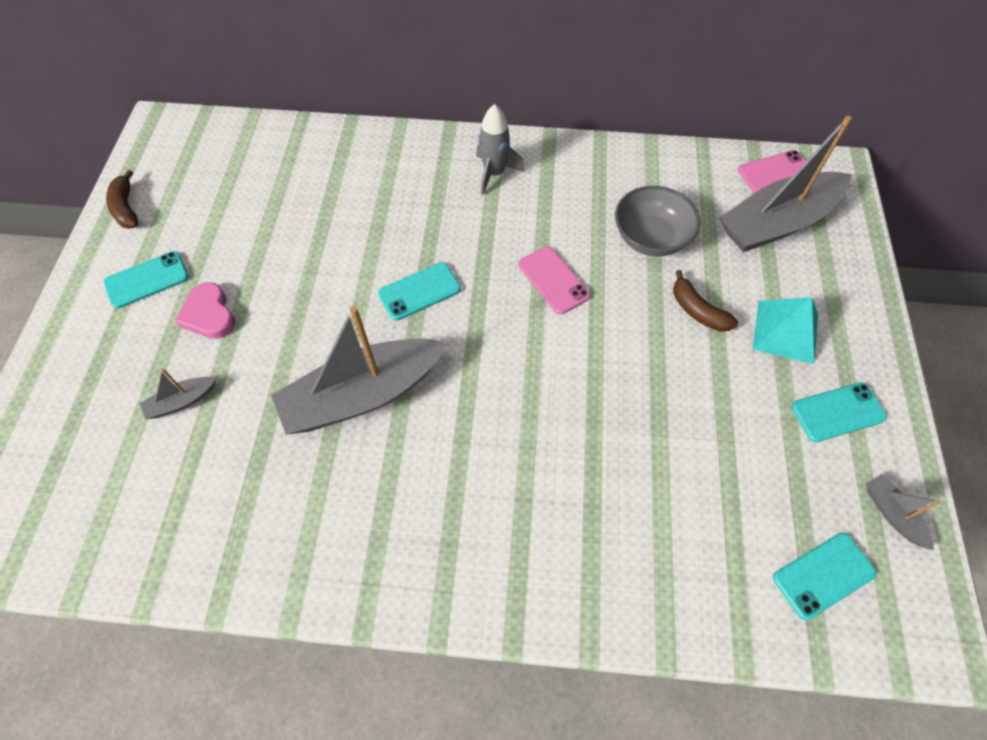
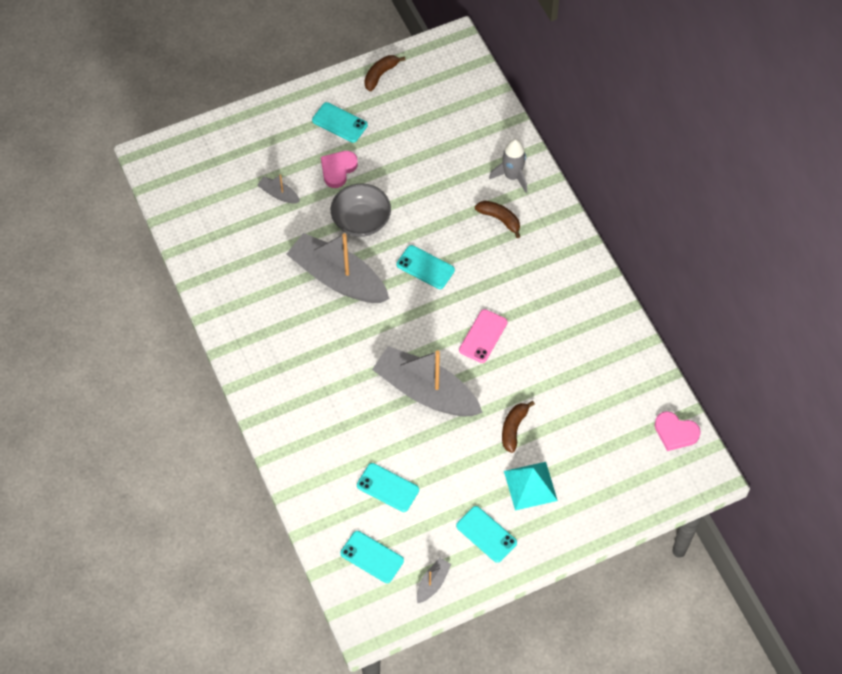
camera: 60 degrees right, 0 degrees up
grey rocket [476,104,525,195] -> grey rocket moved to [489,139,527,193]
grey bowl [615,186,700,256] -> grey bowl moved to [331,184,391,237]
grey boat [719,116,852,252] -> grey boat moved to [372,346,483,416]
pink phone [738,150,806,193] -> pink heart [654,411,701,451]
none -> turquoise phone [357,463,419,512]
none -> brown banana [475,201,520,238]

